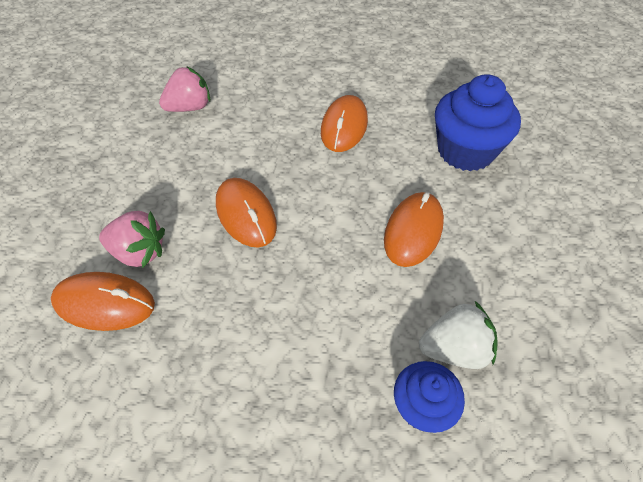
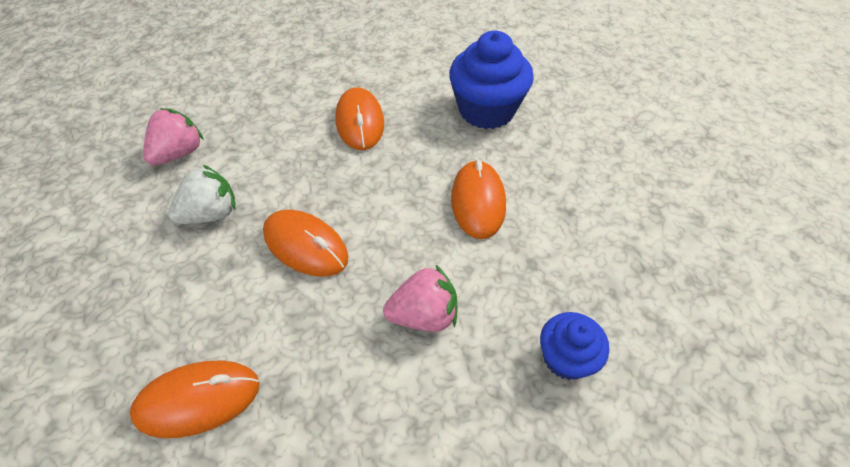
camera: 25 degrees left, 0 degrees up
pink strawberry [99,211,165,268] -> pink strawberry moved to [383,265,458,332]
white strawberry [419,301,498,369] -> white strawberry moved to [168,165,236,224]

